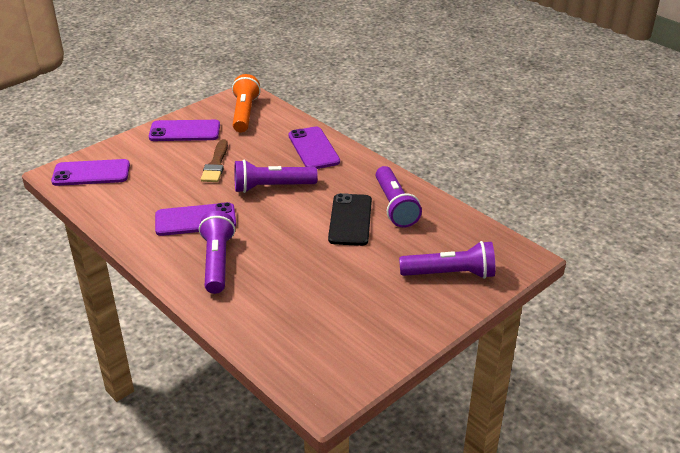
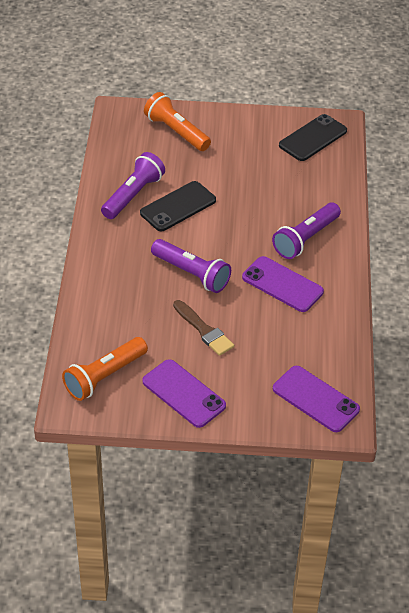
camera: 135 degrees left, 10 degrees up
brown brush [201,139,228,182] -> brown brush turned 90 degrees clockwise [173,300,234,356]
purple phone [288,126,340,169] -> none
purple flashlight [399,241,495,279] -> orange flashlight [144,92,211,151]
none -> black phone [279,114,347,161]

